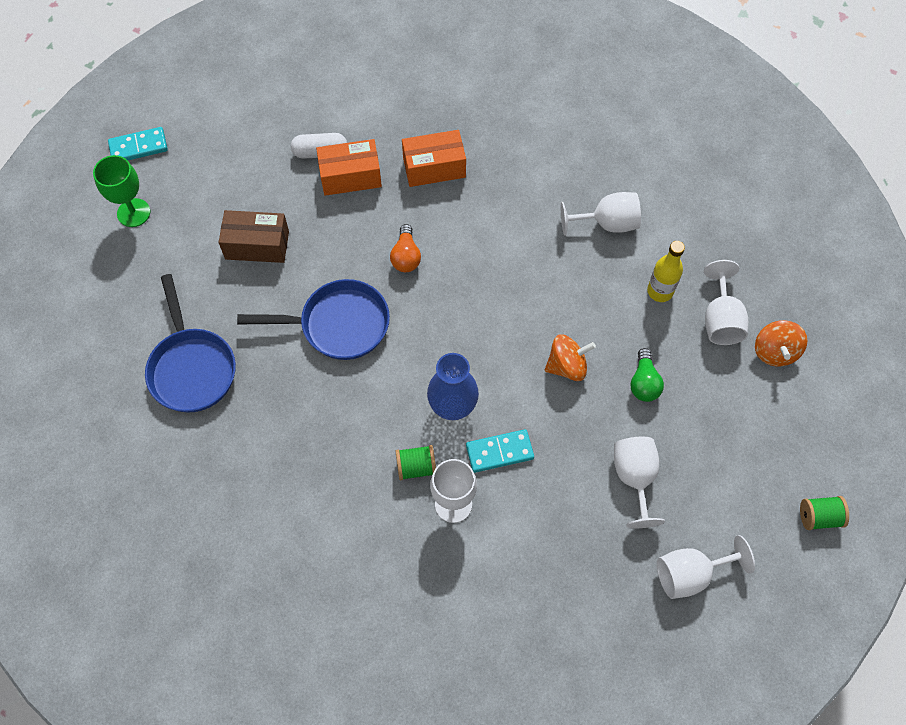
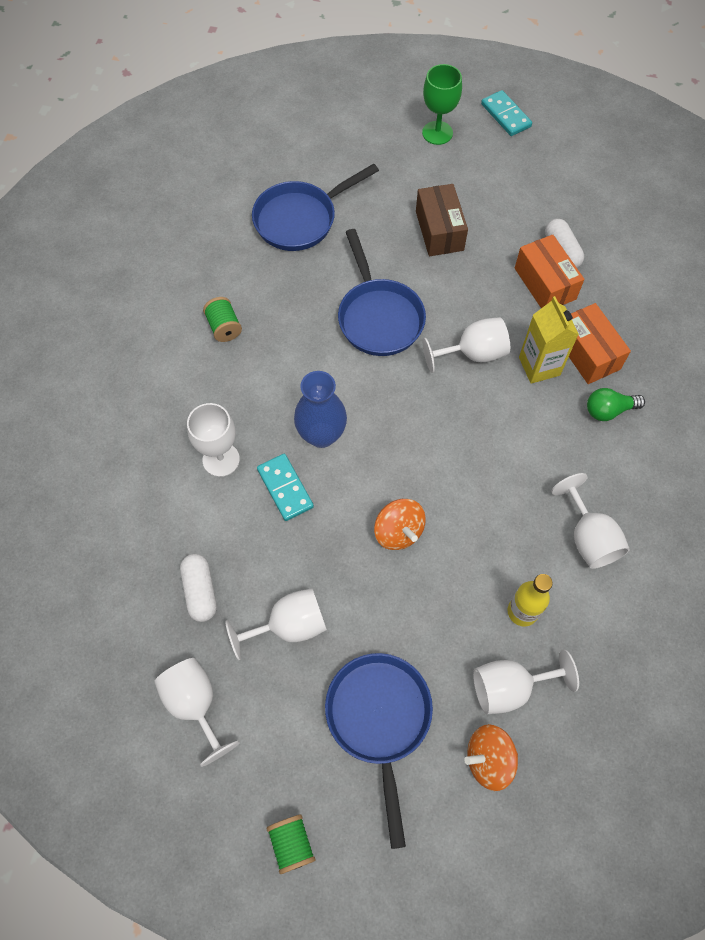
camera: 75 degrees right, 0 degrees up
orange light bulb [390,224,421,272] -> white goblet [423,317,510,373]
green spool [396,445,436,480] -> green spool moved to [203,297,242,342]
green light bulb [630,348,664,402] -> green light bulb moved to [587,388,645,421]
none -> white capsule [180,554,217,622]
none -> blue pan [325,653,433,849]
none -> yellow carton [519,296,579,384]

